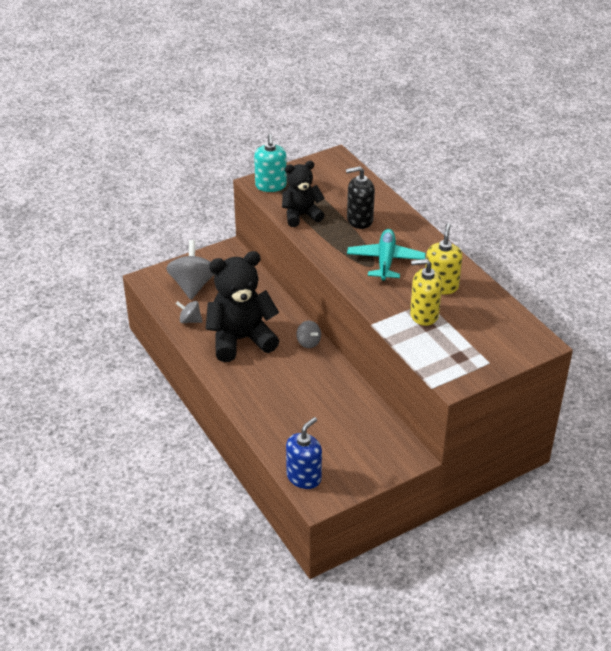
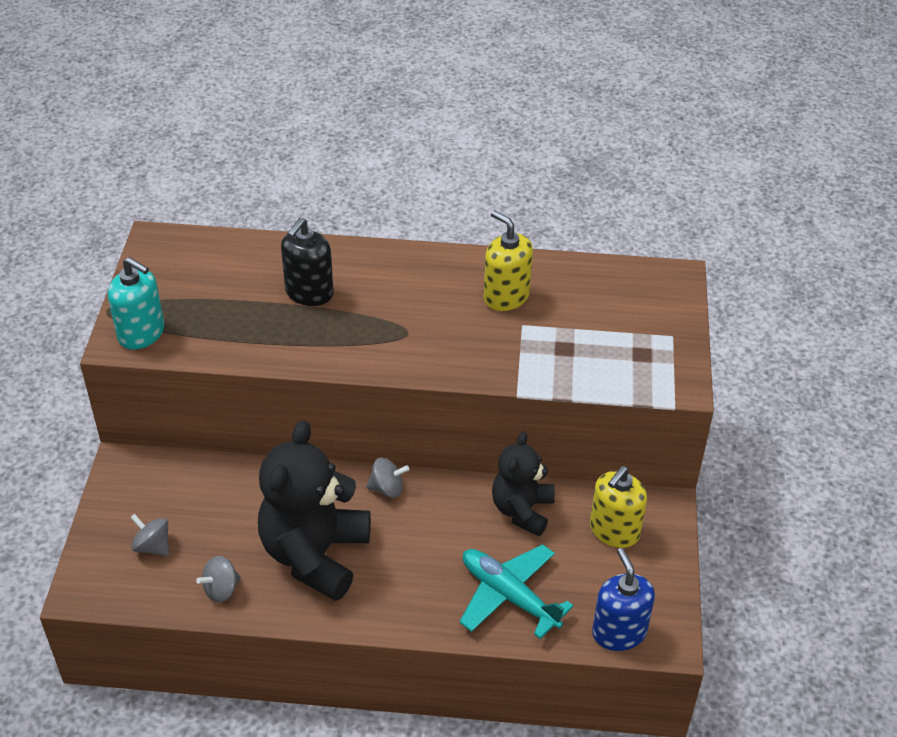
camera: 55 degrees left, 5 degrees up
grey spinning top [166,240,214,300] -> grey spinning top [130,514,169,556], size x0.52
black teddy bear [282,161,325,227] -> black teddy bear moved to [492,431,555,536]
turquoise plane [347,229,426,281] -> turquoise plane moved to [459,544,573,639]
yellow soap dispenser [410,259,442,326] -> yellow soap dispenser moved to [590,466,647,548]

